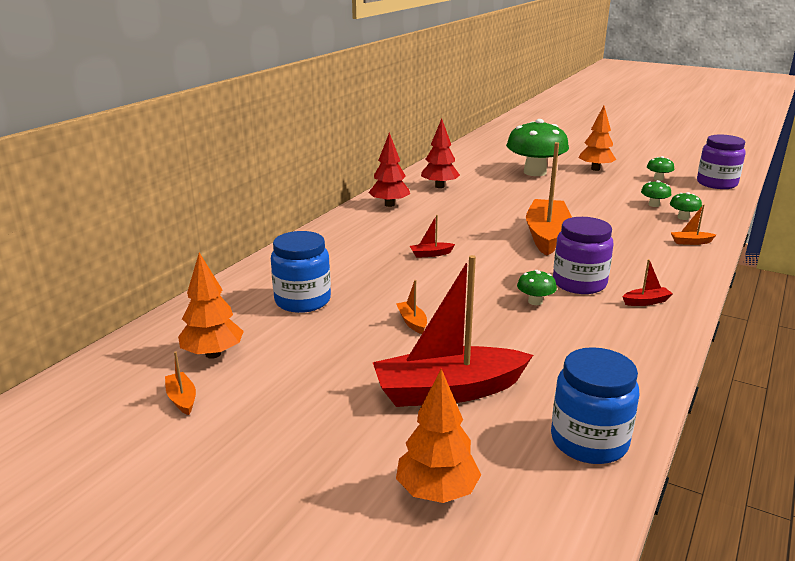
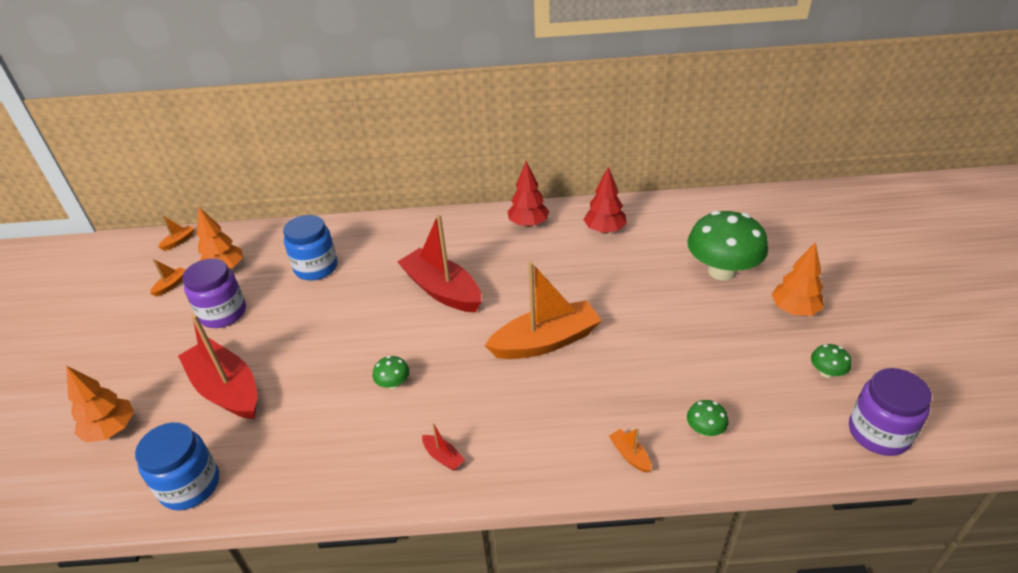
camera: 60 degrees right, 15 degrees up
orange boat [396,280,427,334] -> orange boat moved to [158,215,194,251]
red boat [410,215,455,258] -> red boat [398,214,481,312], size x2.50
purple jar [553,217,614,294] -> purple jar moved to [182,258,246,328]
green mushroom [641,180,671,207] -> none

